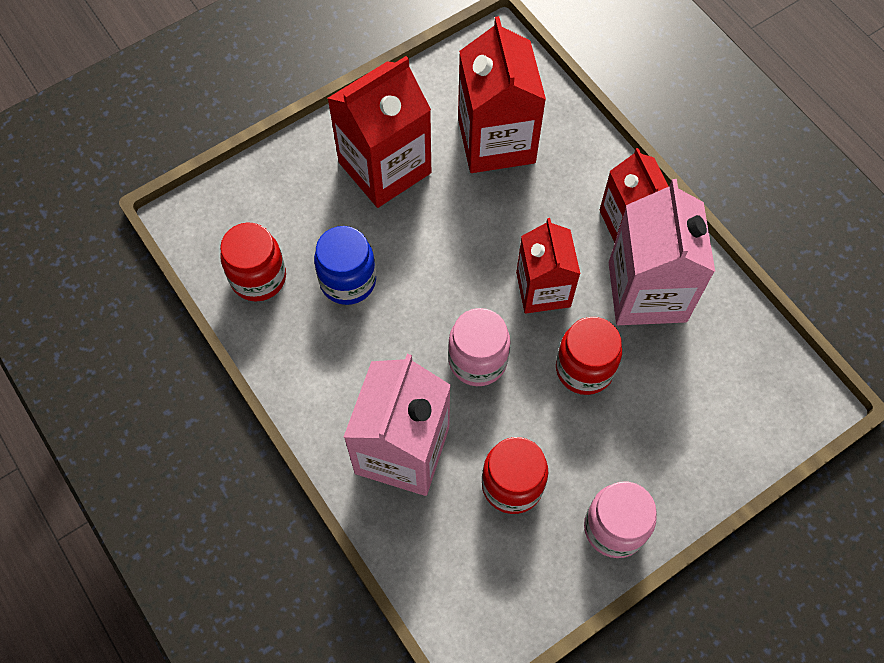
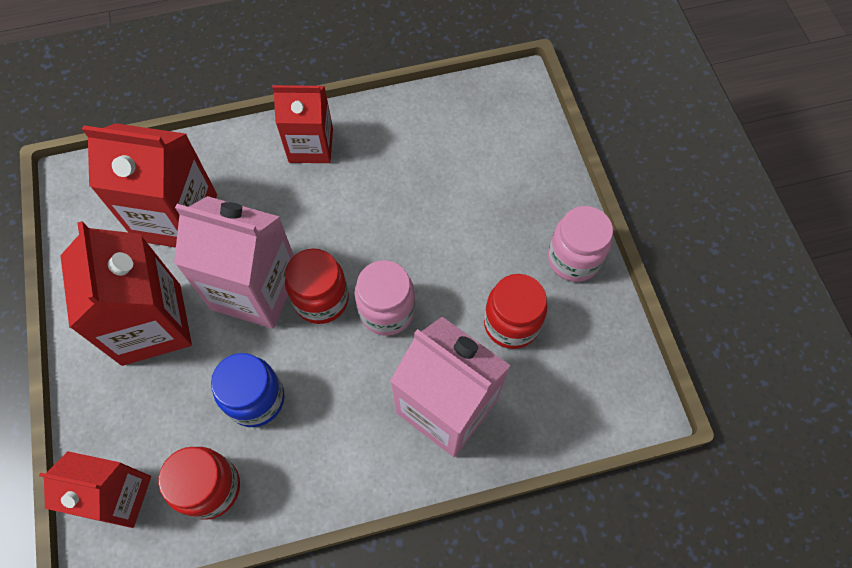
camera: 70 degrees left, 0 degrees up
red carton [516,218,580,314] -> red carton moved to [39,451,151,528]
red jar [556,317,622,395] -> red jar moved to [285,249,349,324]
pink carton [609,179,715,325] -> pink carton moved to [174,196,294,329]

